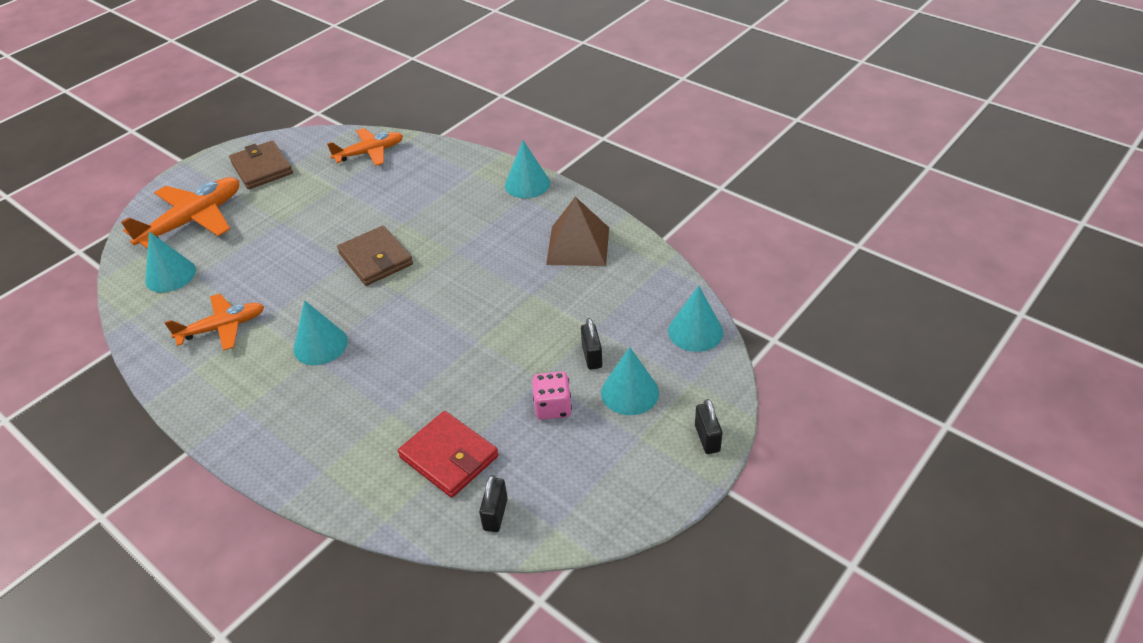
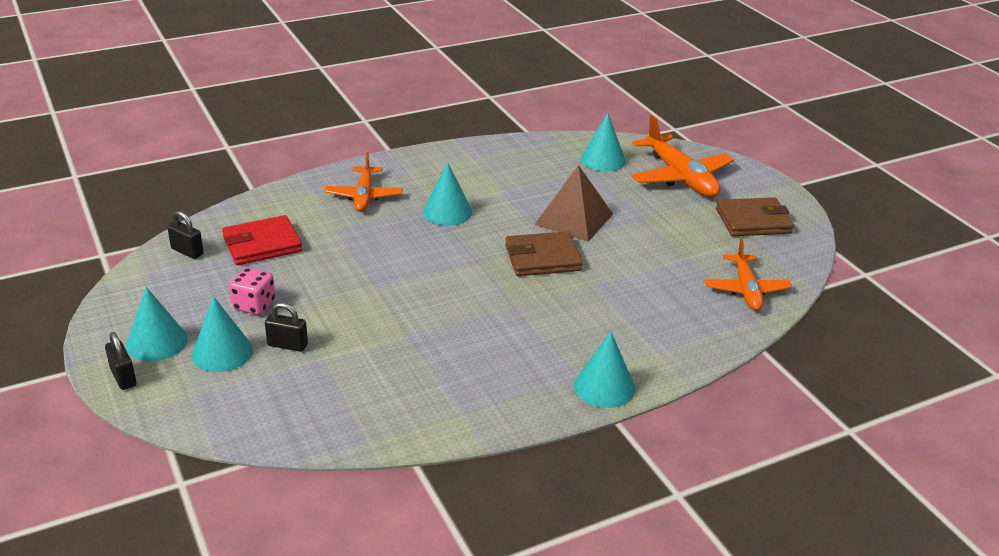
camera: 110 degrees right, 10 degrees down
orange plane [164,294,264,351] -> orange plane moved to [325,152,403,212]
brown pyramid [546,197,609,266] -> brown pyramid moved to [534,165,613,242]
turquoise cone [668,286,723,352] -> turquoise cone moved to [126,287,188,361]
black padlock [695,399,722,454] -> black padlock turned 45 degrees clockwise [105,332,137,390]

